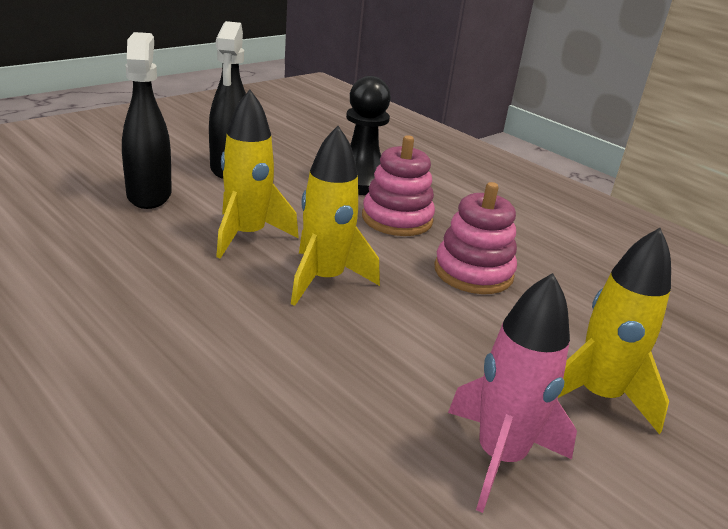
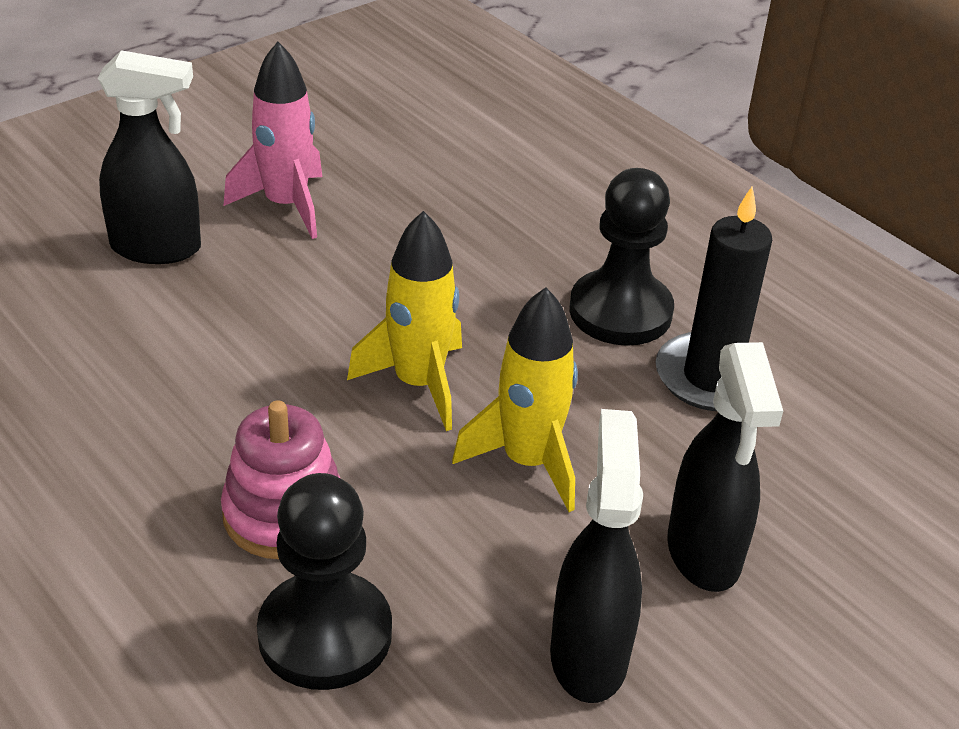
camera: 175 degrees left, 10 degrees up
pink stacking toy [434,182,517,294] -> none
yellow rocket [558,228,671,434] -> black spray bottle [98,50,201,264]
none -> black pawn [569,168,674,346]
none -> black candle [656,187,772,411]

